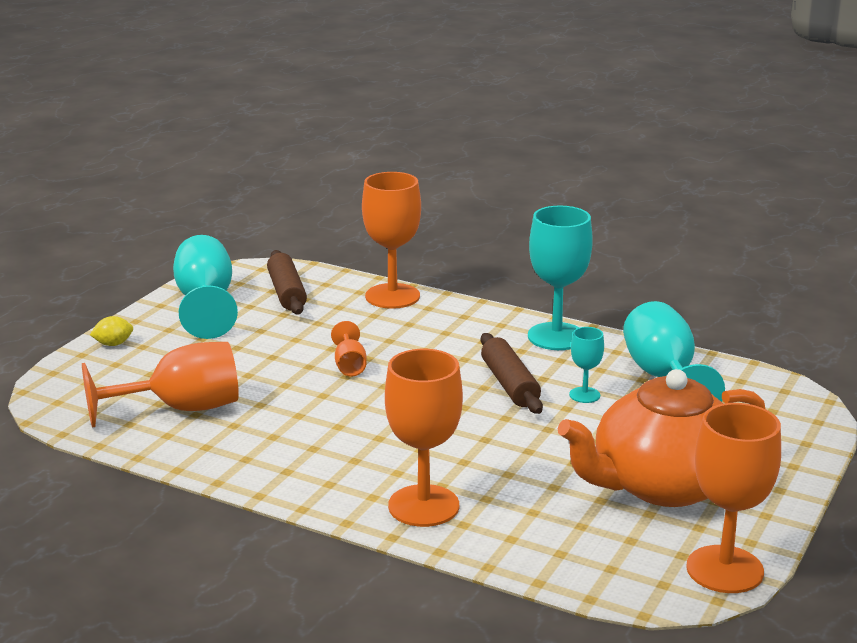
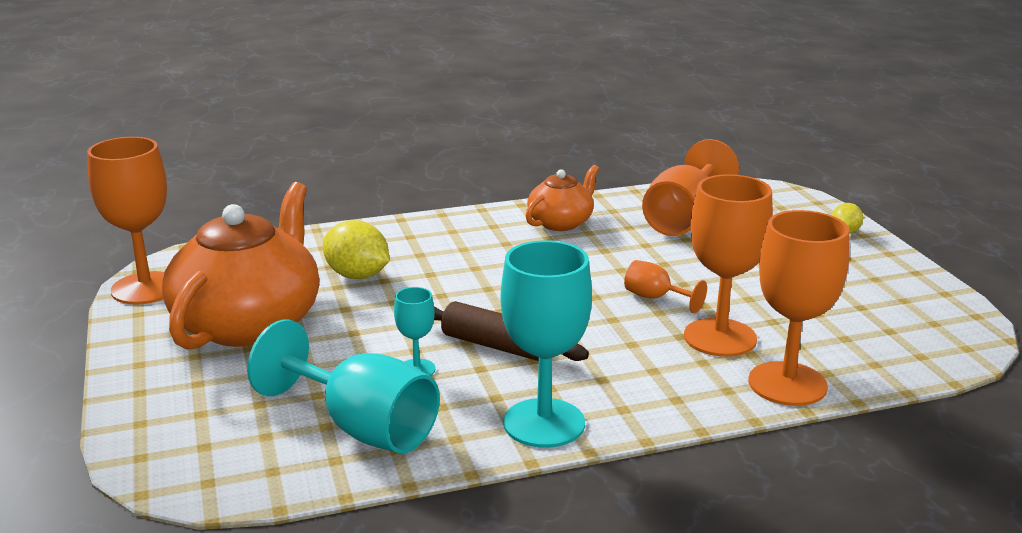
camera: 135 degrees right, 0 degrees up
turquoise goblet [173,235,238,339] -> none
brown rolling pin [267,250,307,314] -> none
orange goblet [385,349,463,527] -> orange goblet moved to [684,174,773,357]
none -> yellow lemon [323,220,389,279]
none -> orange teapot [526,165,599,231]

